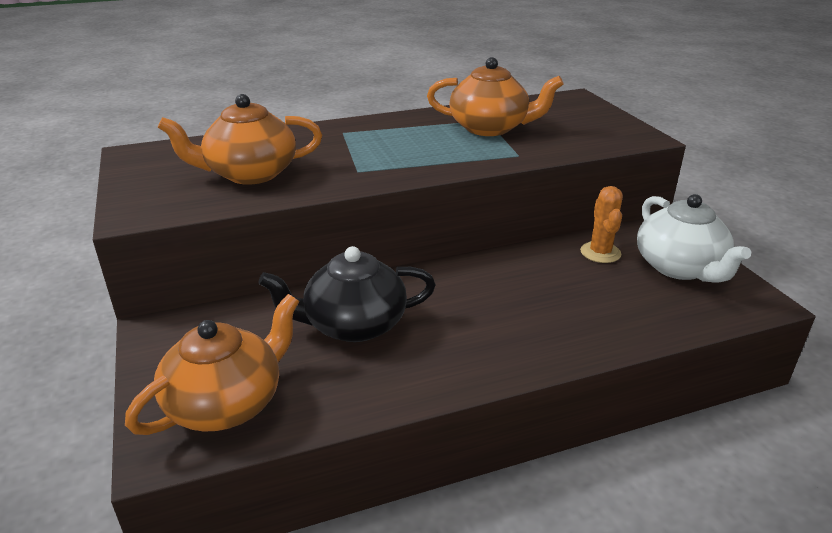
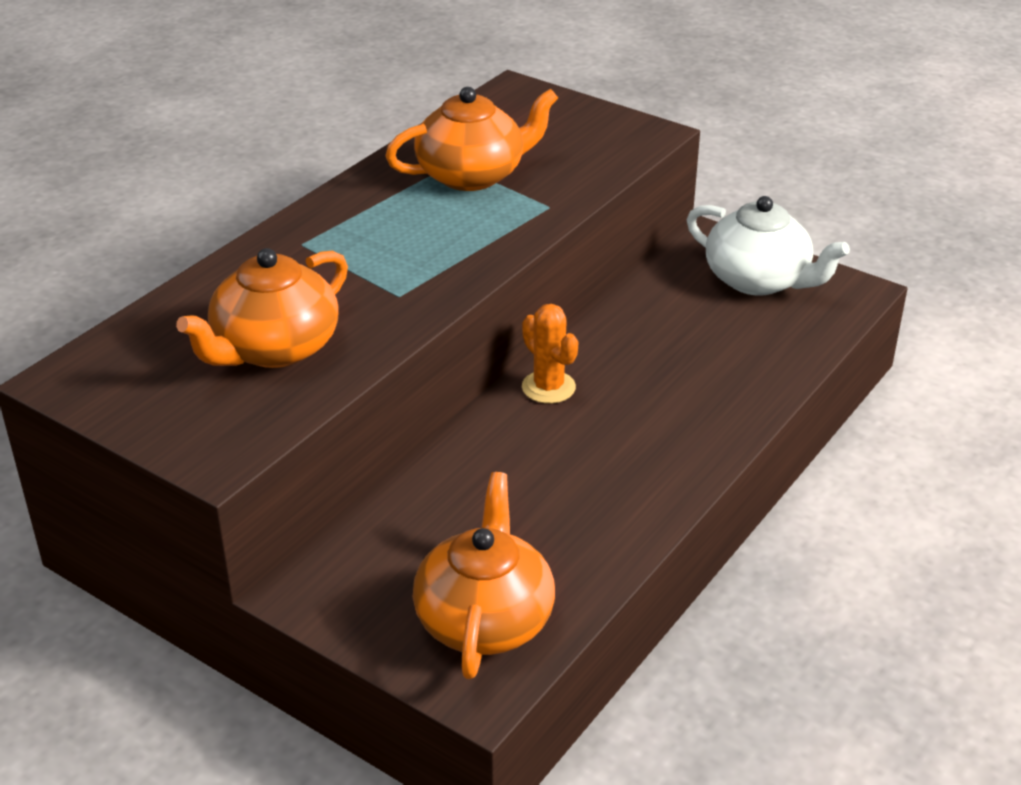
camera: 35 degrees left, 5 degrees up
black teapot [258,246,436,342] -> none
orange cactus [580,186,623,263] -> orange cactus moved to [522,304,578,404]

